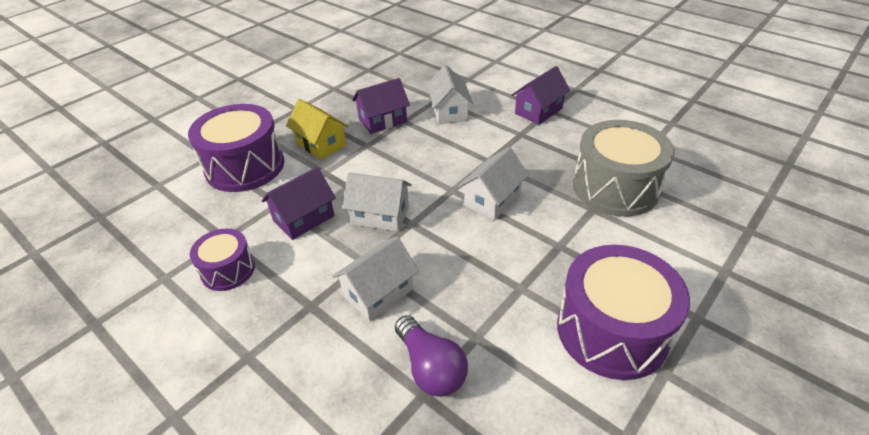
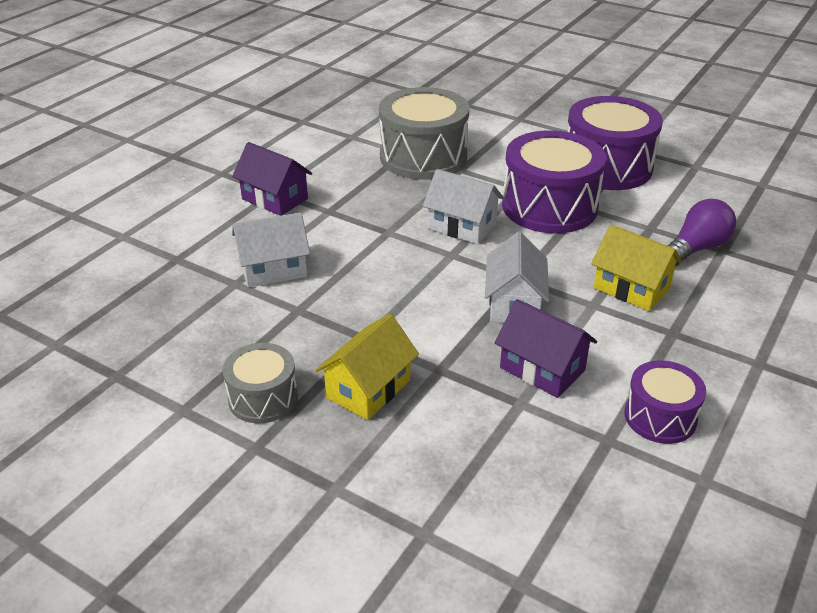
camera: 100 degrees left, 5 degrees down
purple drum [188,104,284,192] -> purple drum moved to [502,130,606,233]
white house [332,236,419,321] -> yellow house [591,225,682,311]
purple house [352,78,410,134] -> none
none -> grey drum [223,343,298,423]

